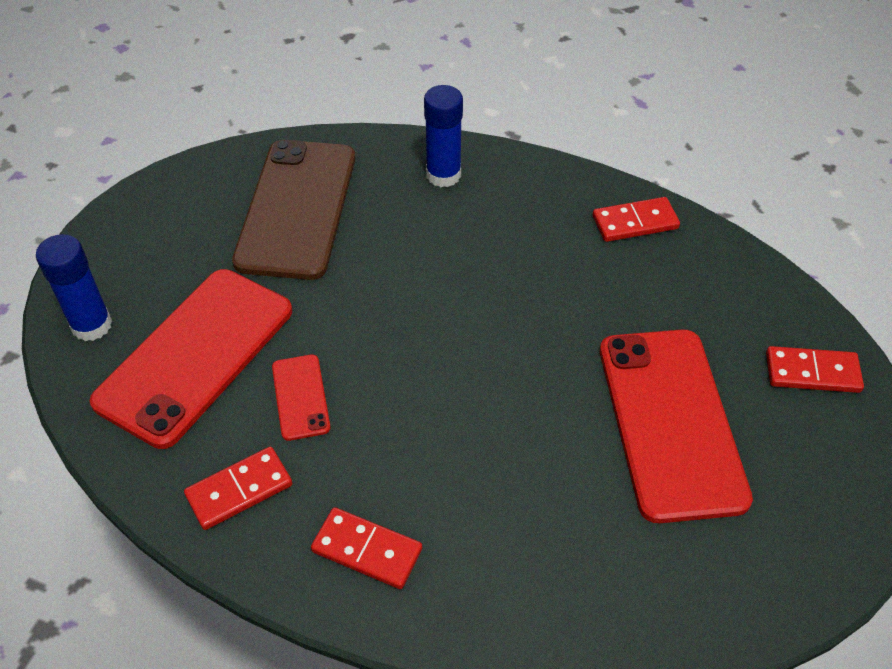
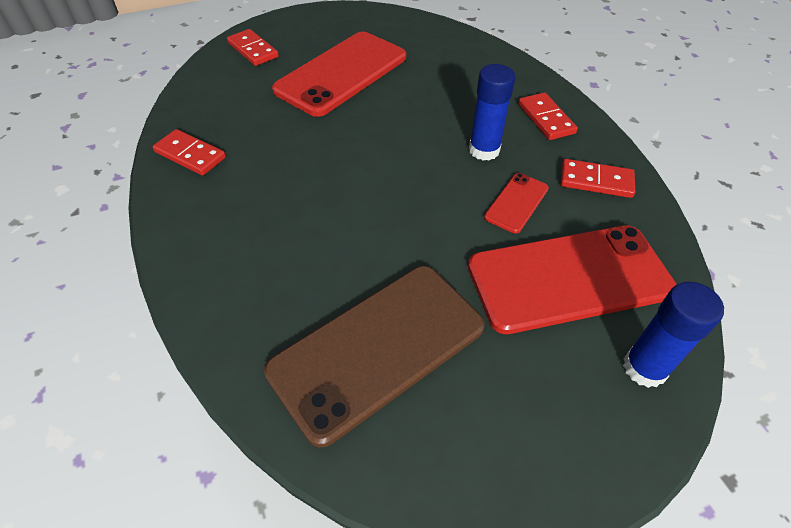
camera: 135 degrees left, 0 degrees up
blue glue stick [424,85,463,187] -> blue glue stick moved to [469,64,515,161]

